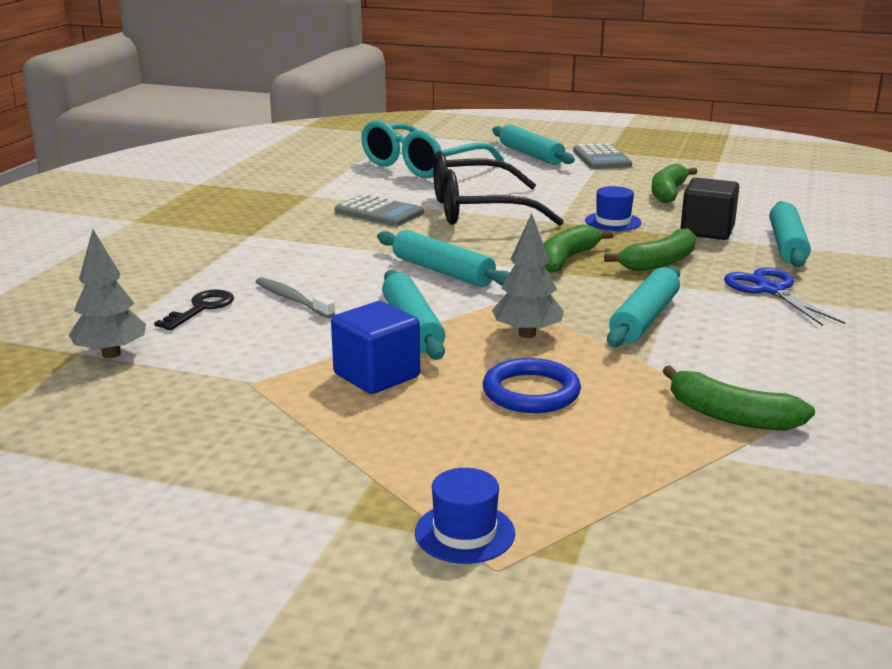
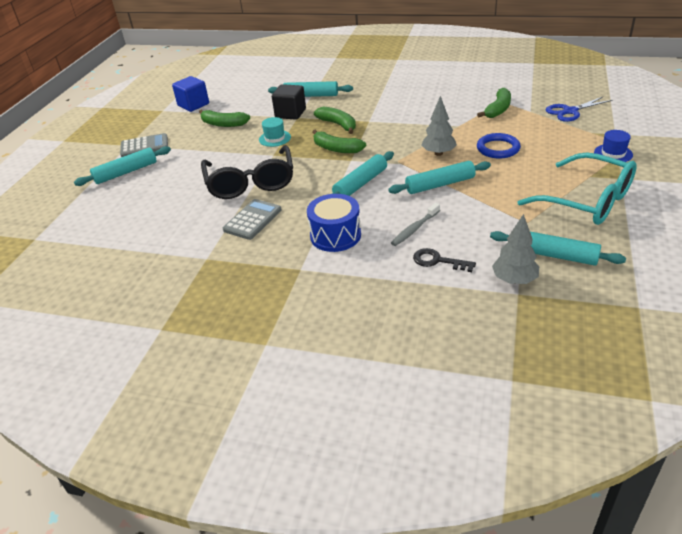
camera: 90 degrees left, 15 degrees up
blue cube [331,301,420,394] -> blue cube moved to [172,76,209,112]
turquoise glasses [361,120,504,178] -> turquoise glasses moved to [517,152,637,225]
blue hat [585,186,641,231] -> turquoise hat [259,117,291,147]
turquoise rolling pin [607,266,680,347] -> turquoise rolling pin moved to [490,231,626,266]
blue scissors [724,268,845,326] -> blue scissors moved to [546,96,613,122]
none -> blue drum [307,194,361,252]

